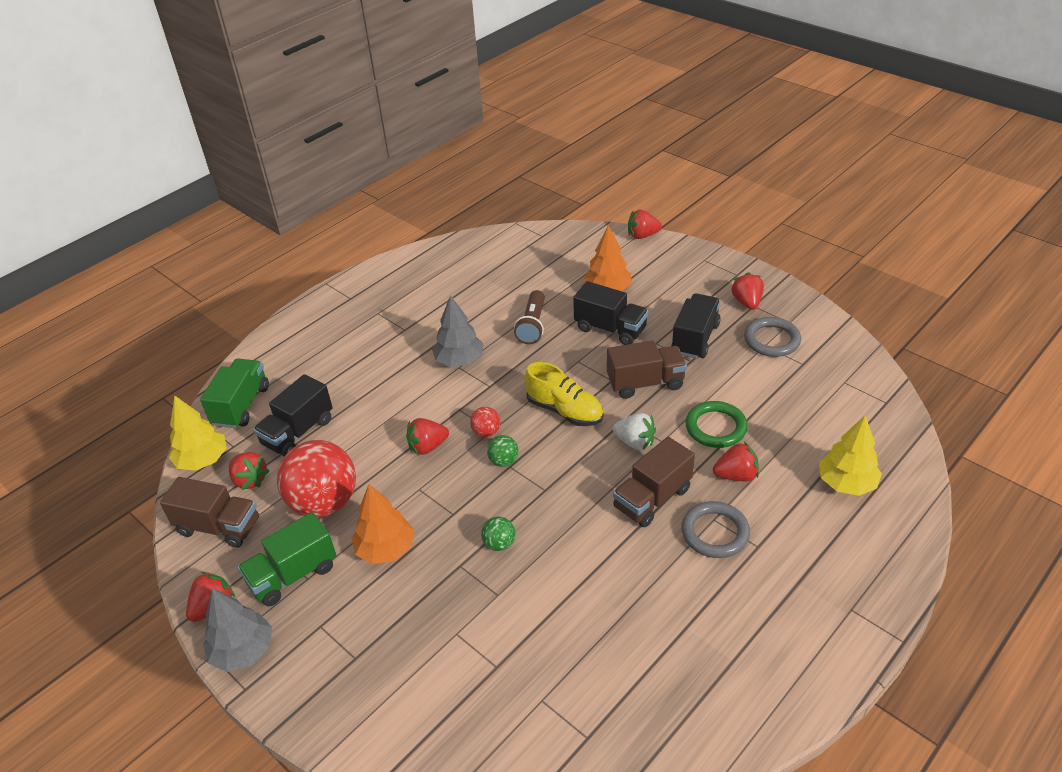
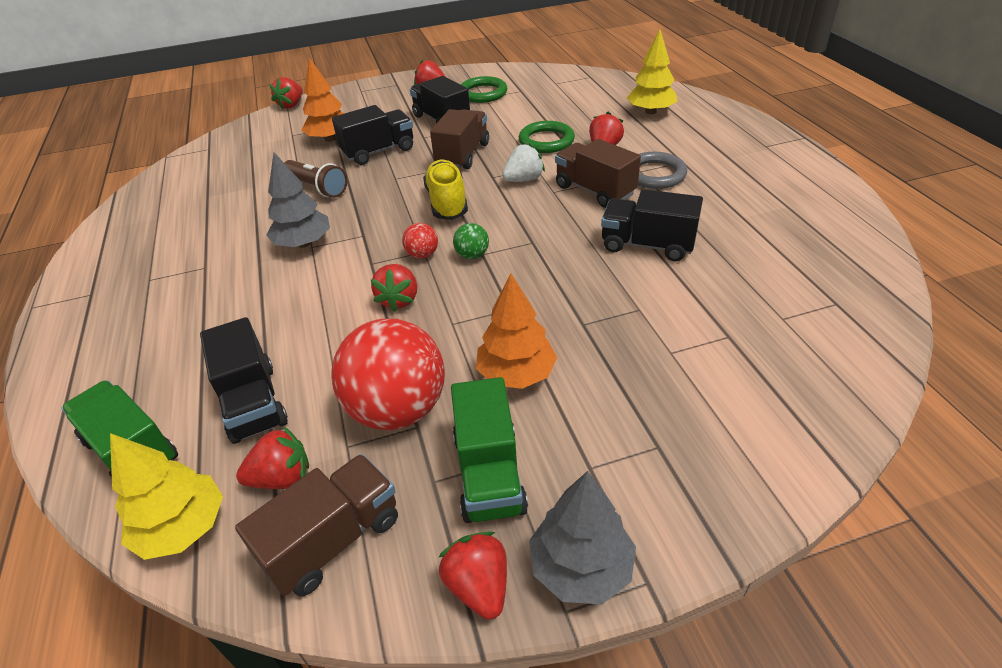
camera: 60 degrees left, 0 degrees up
green ball [481,517,515,551] -> none
yellow shoe [525,362,603,426] -> yellow shoe turned 75 degrees counterclockwise [423,160,468,220]
brown truck [613,437,695,527] -> brown truck turned 150 degrees clockwise [555,139,641,208]
grey ring [744,317,801,357] -> green ring [461,76,507,103]
none -> black truck [601,189,703,261]

